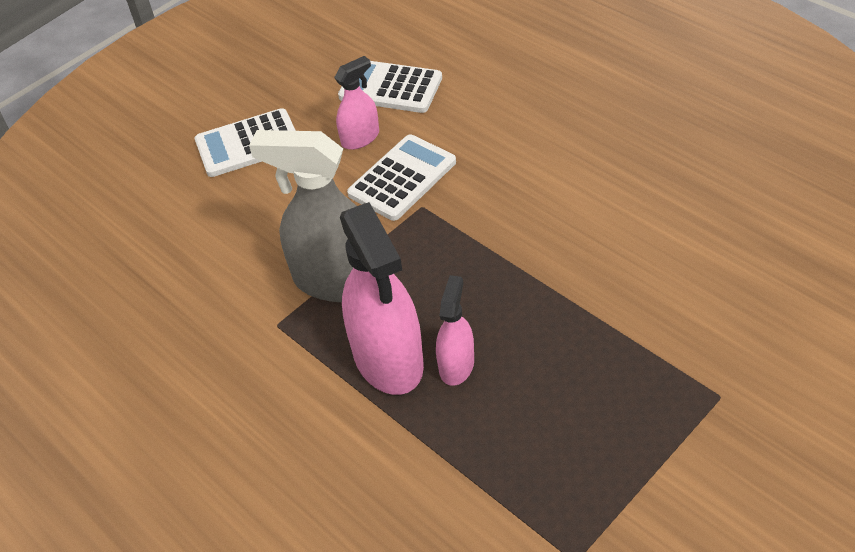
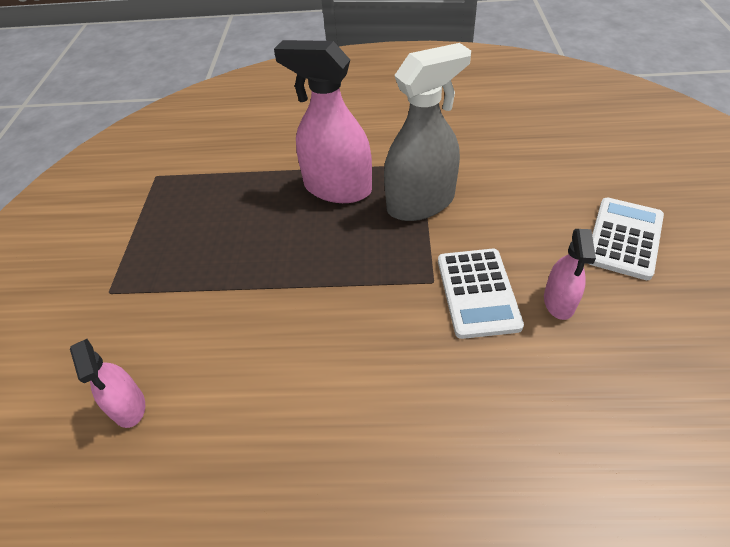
camera: 135 degrees right, 0 degrees up
white calculator [338,61,442,113] -> none
pink spray bottle [436,275,474,386] -> pink spray bottle moved to [70,339,145,428]

